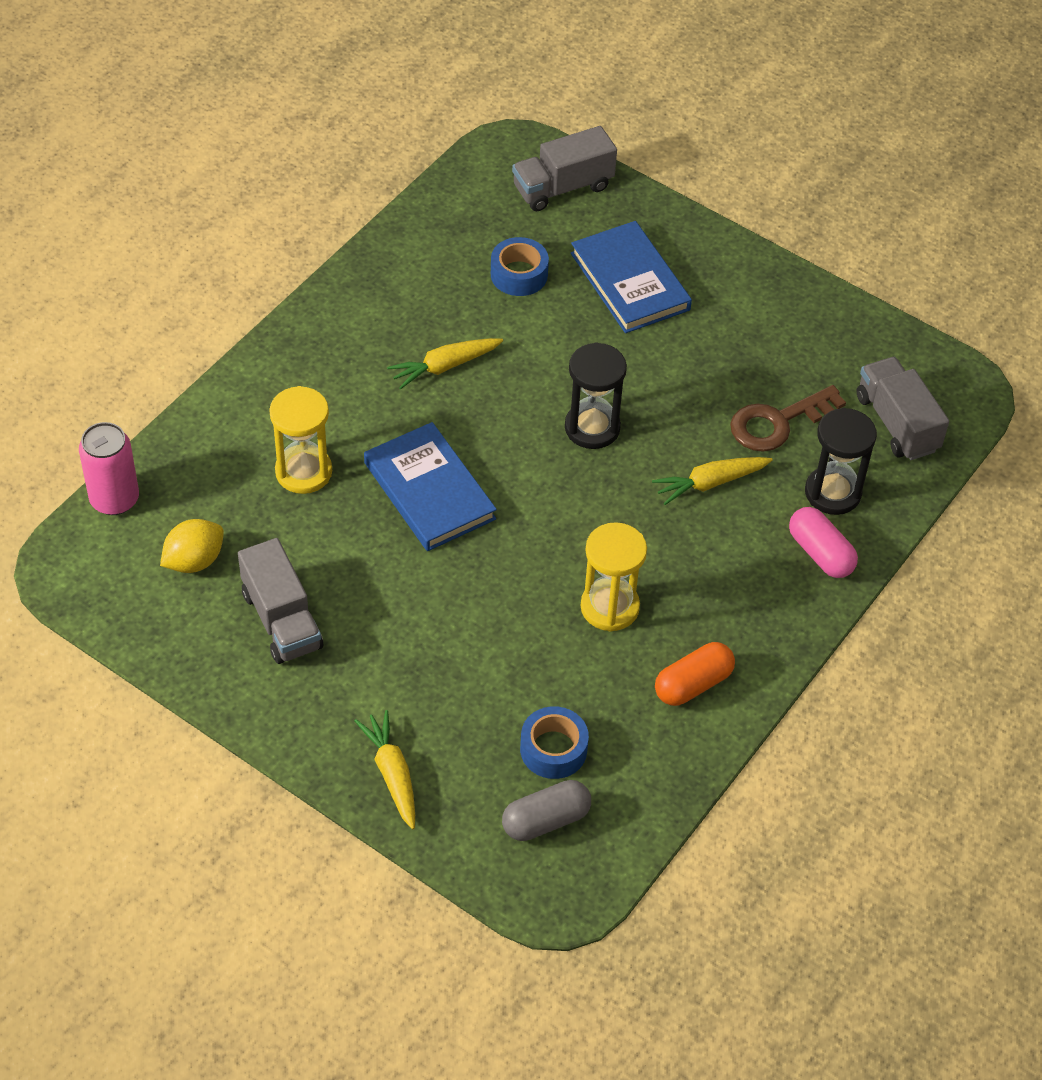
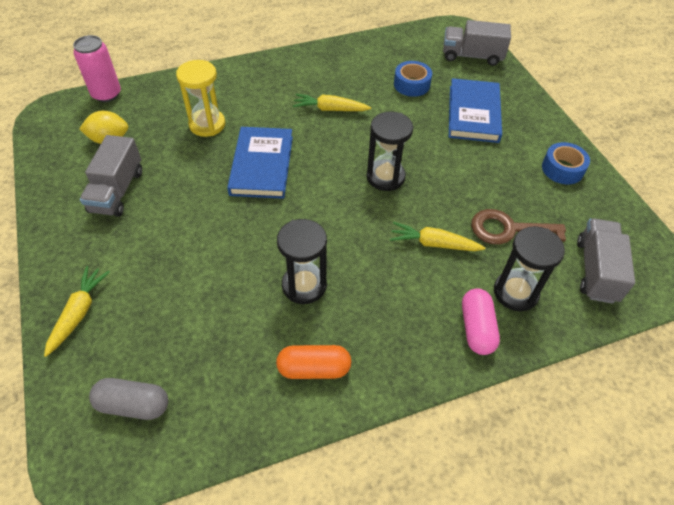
camera: 35 degrees right, 0 degrees up
blue tape [520,706,589,779] -> blue tape moved to [542,142,590,184]
yellow hourglass [580,522,647,632] -> black hourglass [277,219,327,304]

